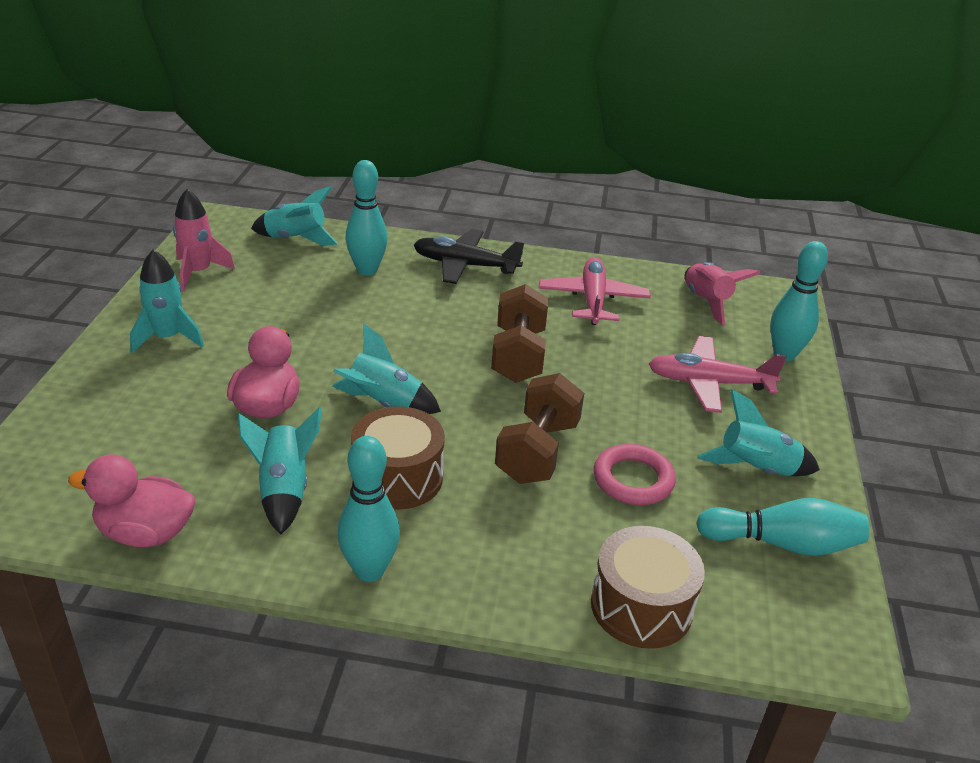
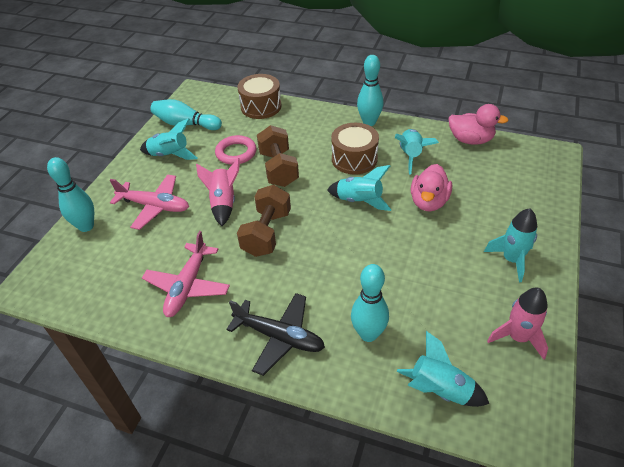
camera: 165 degrees left, 10 degrees up
brown dumbbell [495,373,584,484] -> brown dumbbell turned 45 degrees counterclockwise [257,125,299,187]
pink rocket [685,262,761,325] -> pink rocket moved to [196,158,240,226]

